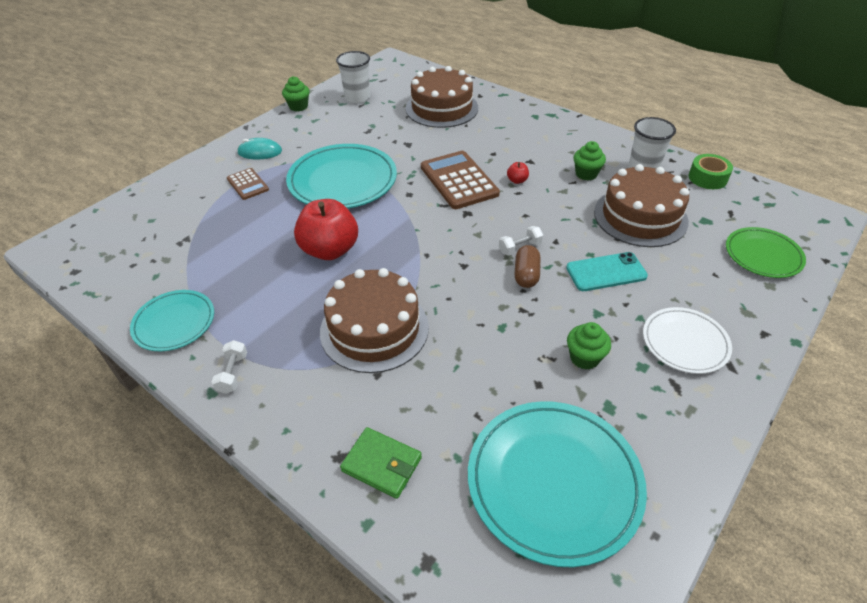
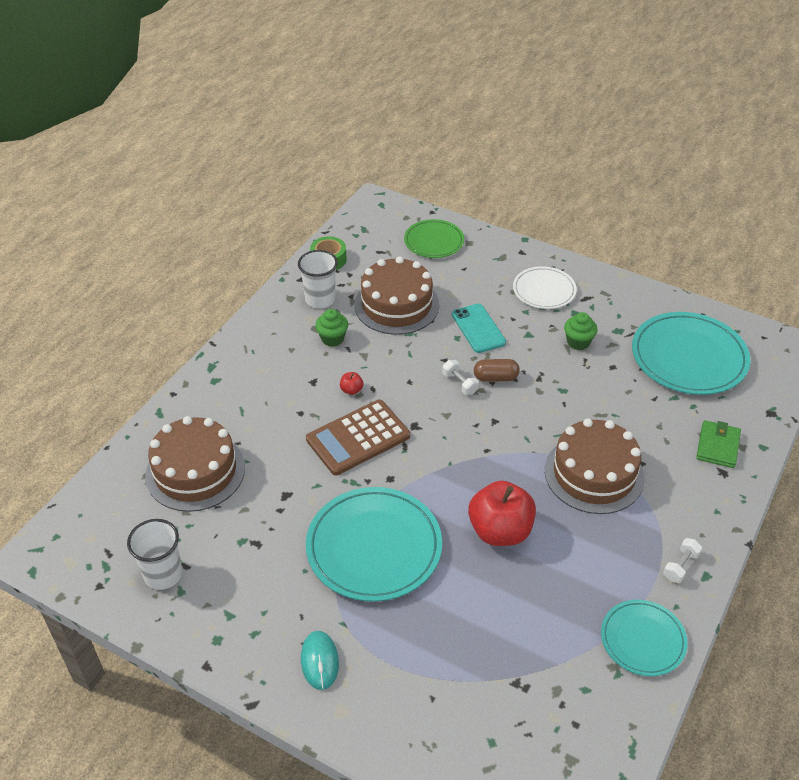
camera: 100 degrees left, 0 degrees up
white dumbbell [212,340,247,394] -> white dumbbell turned 45 degrees counterclockwise [663,538,703,583]
brown calculator [227,168,269,200] -> none
green cupcake [282,76,310,112] -> none

